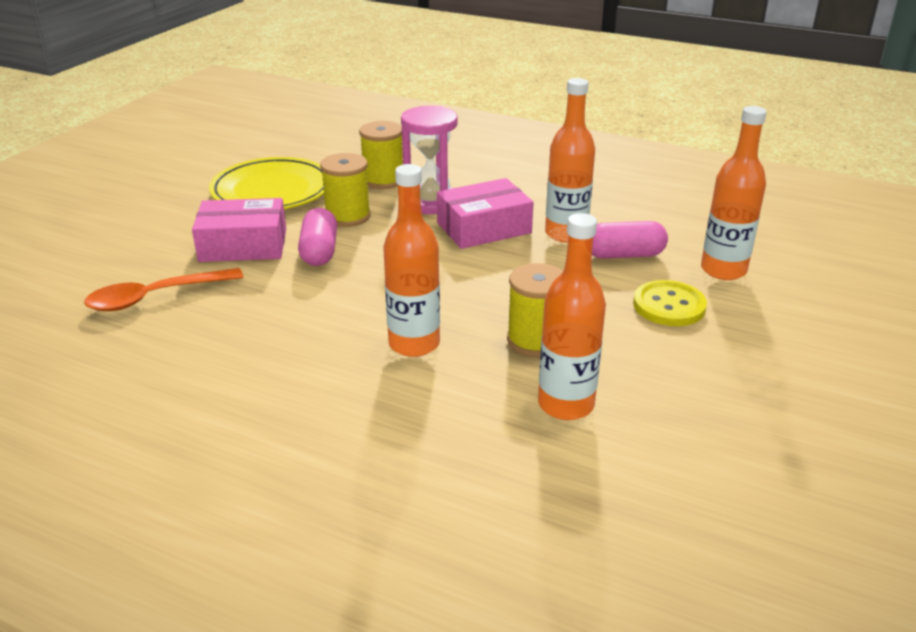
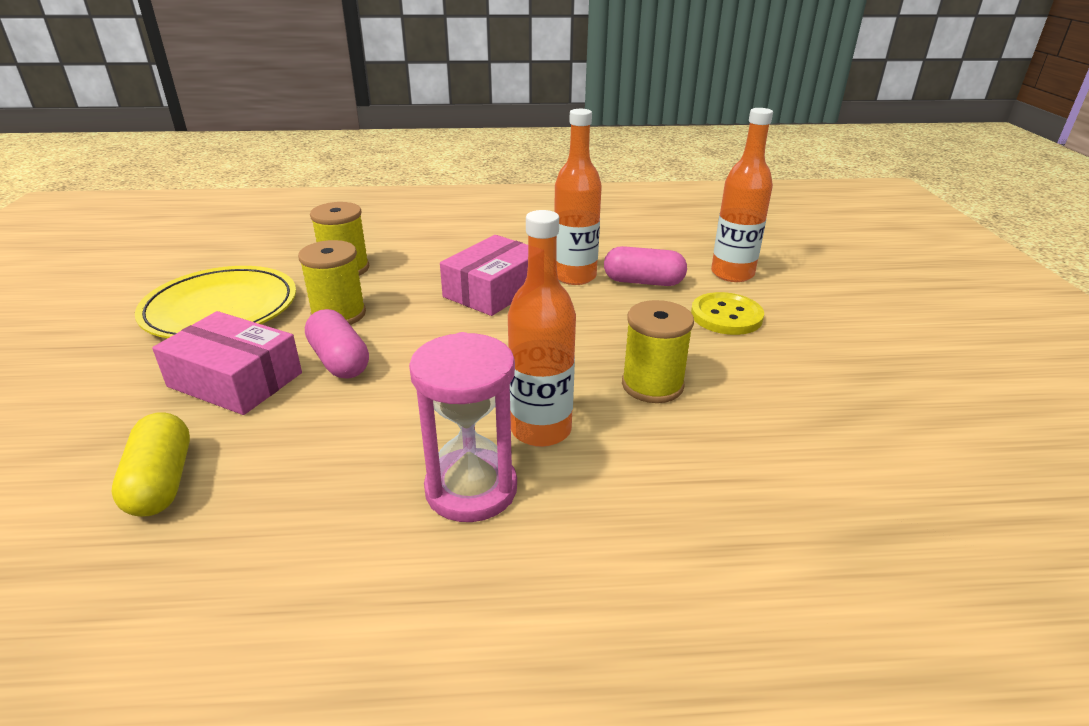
camera: 30 degrees left, 0 degrees up
orange spoon [84,268,243,311] -> yellow capsule [112,412,190,517]
pink box [192,198,286,262] -> pink box turned 60 degrees clockwise [152,311,302,415]
pink hourglass [401,106,458,214] -> pink hourglass moved to [409,332,517,522]
orange bottle [538,213,606,420] -> none
pink capsule [592,221,668,259] -> pink capsule turned 45 degrees clockwise [604,246,687,286]

